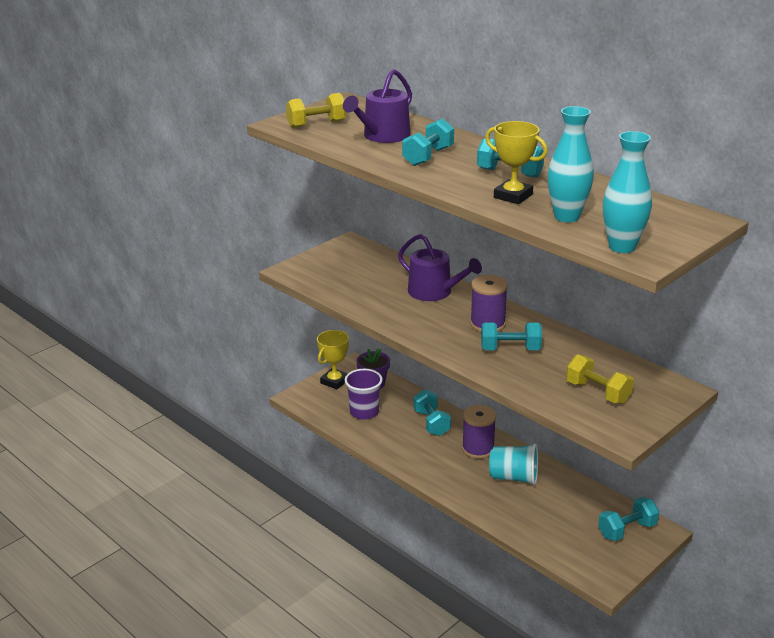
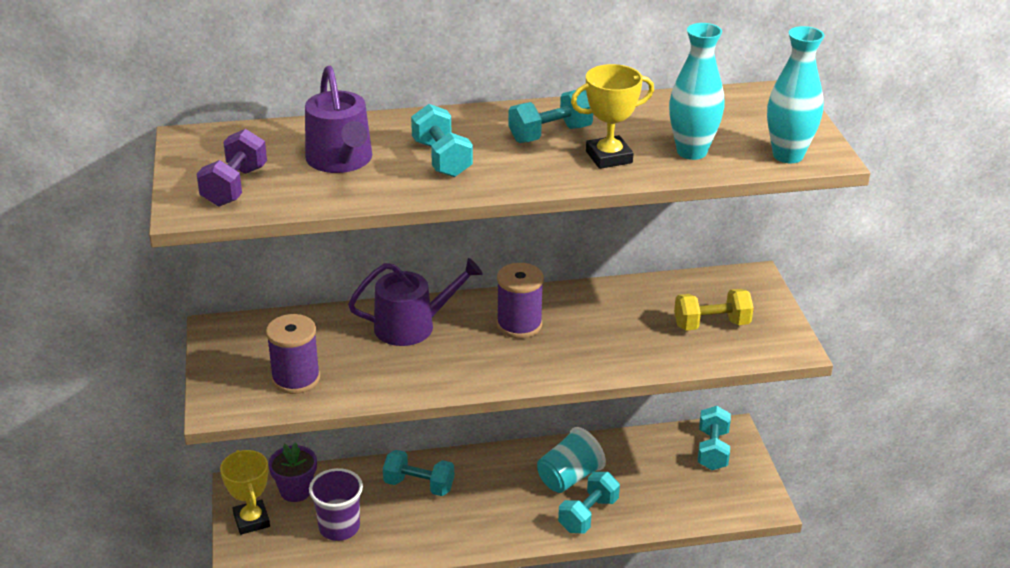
camera: 55 degrees left, 5 degrees up
yellow dumbbell [286,93,346,128] -> purple dumbbell [196,129,267,207]
purple spool [462,405,496,459] -> purple spool moved to [266,314,320,394]
turquoise dumbbell [481,322,542,350] -> turquoise dumbbell moved to [558,472,620,534]

